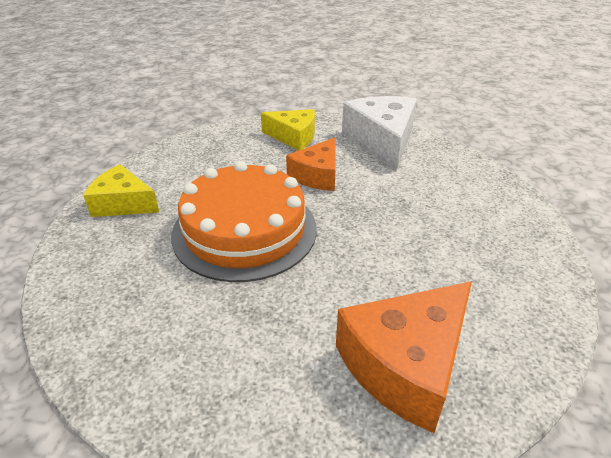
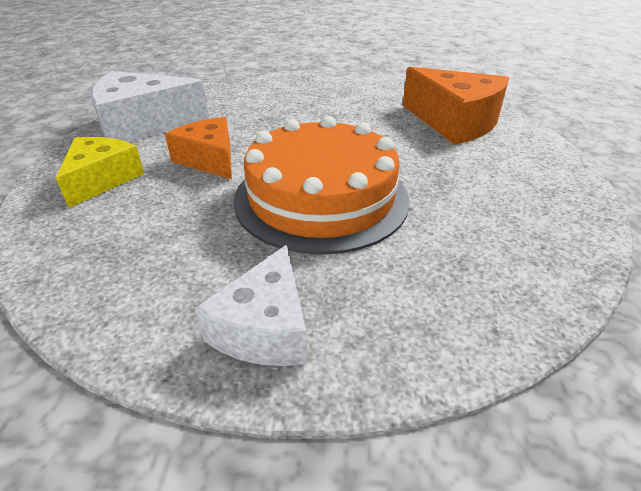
camera: 95 degrees left, 0 degrees up
yellow cheese [83,164,159,217] -> white cheese [195,245,307,366]
orange cheese [286,138,336,191] -> orange cheese turned 150 degrees counterclockwise [165,117,232,179]

